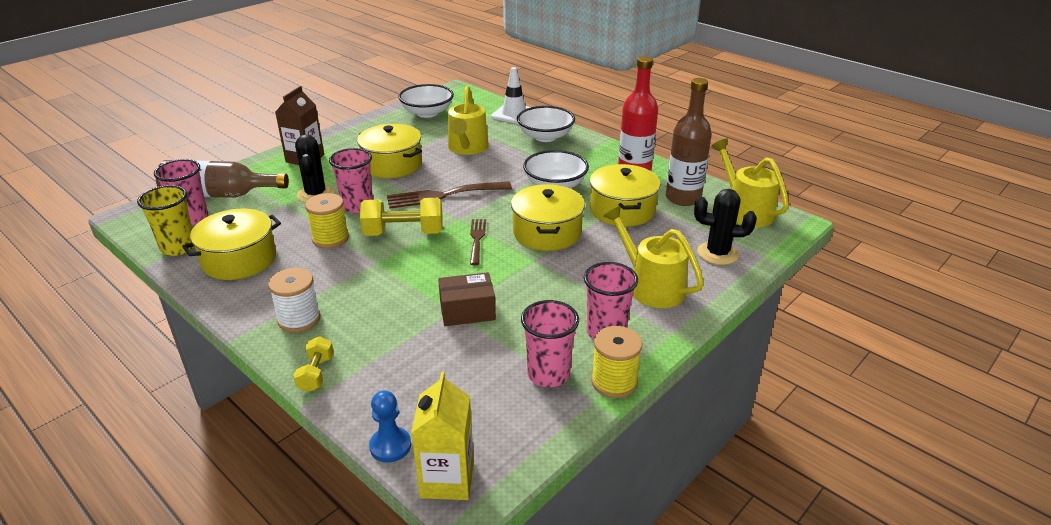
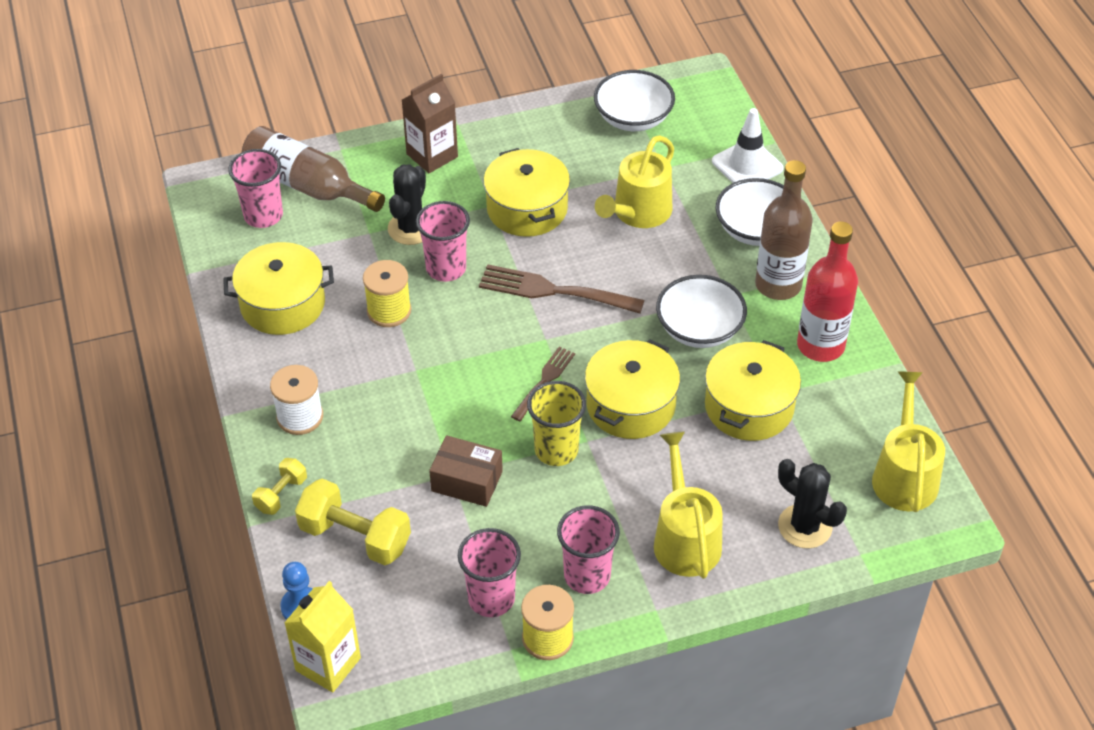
camera: 30 degrees right, 15 degrees up
yellow cup [137,185,194,256] -> yellow cup moved to [527,381,586,466]
yellow dumbbell [360,198,443,236] -> yellow dumbbell moved to [295,479,411,565]
brown bottle [666,78,712,206] -> brown bottle moved to [755,160,813,300]

